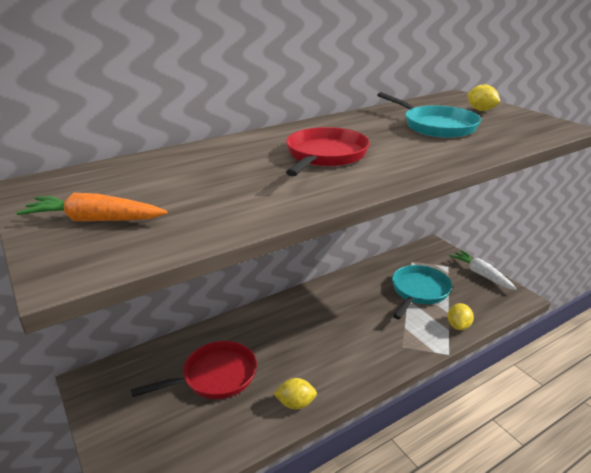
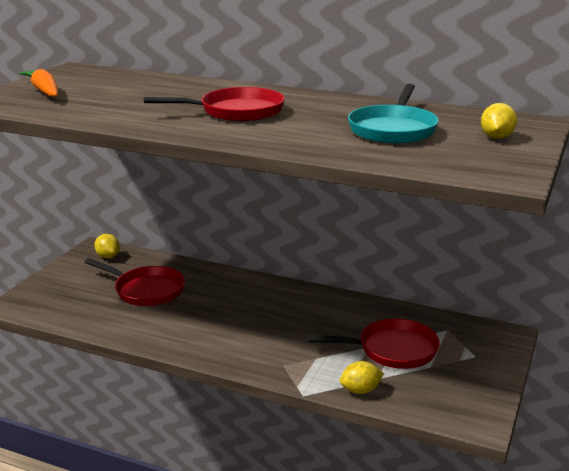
camera: 55 degrees right, 5 degrees down
yellow lemon [274,378,317,409] -> yellow lemon moved to [94,234,120,258]
turquoise pan [392,265,452,319] -> red pan [308,319,440,369]
white carrot [449,250,517,290] -> none

